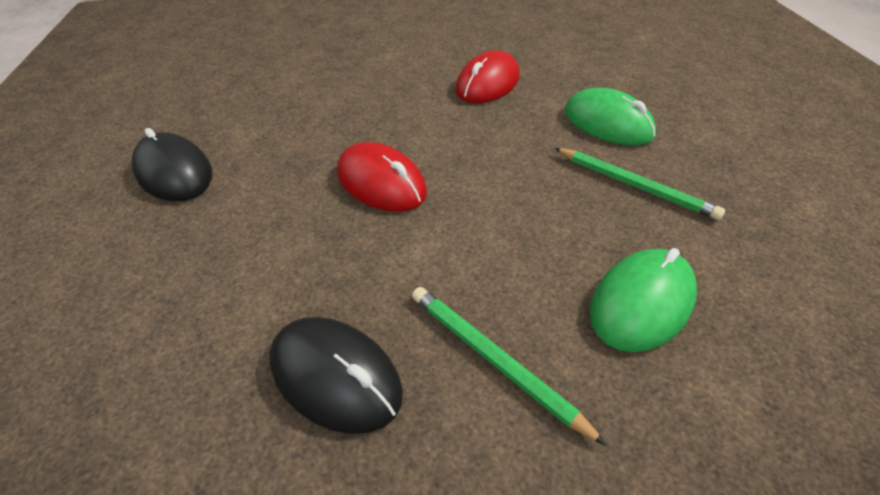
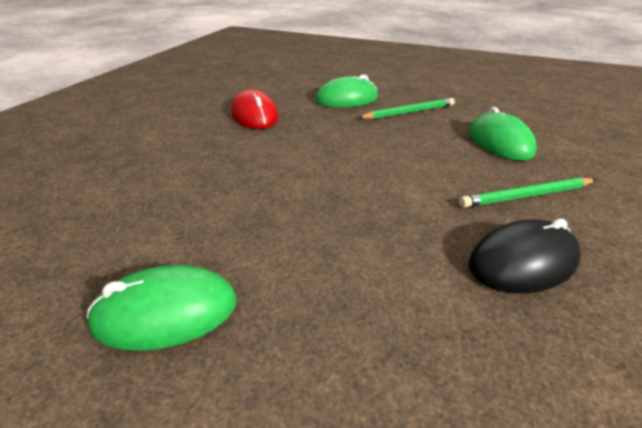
camera: 60 degrees left, 10 degrees down
black mouse [132,128,212,202] -> green mouse [87,265,237,351]
red mouse [337,142,427,212] -> none

